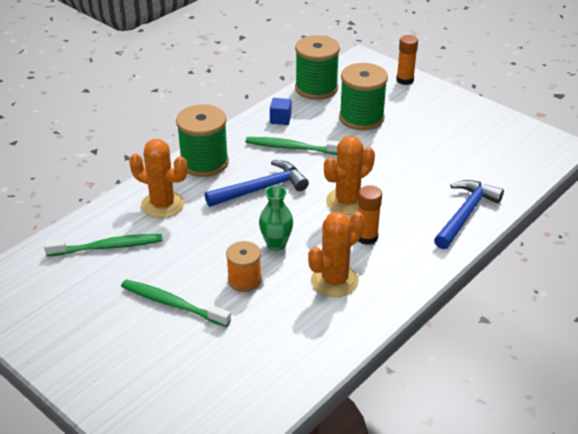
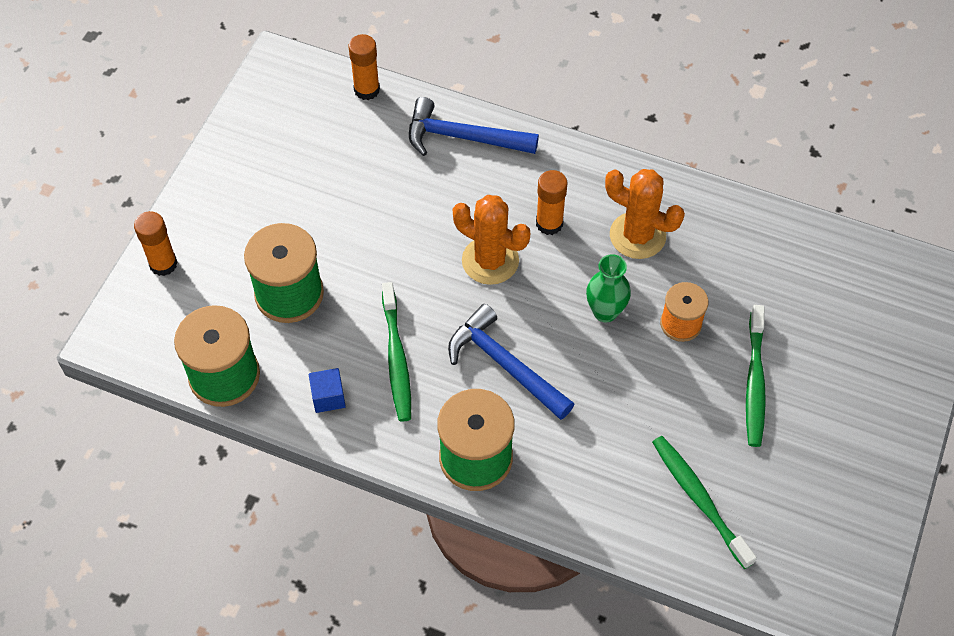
camera: 110 degrees left, 20 degrees up
orange cactus [129,139,188,218] -> none
none -> orange glue stick [348,34,380,100]

